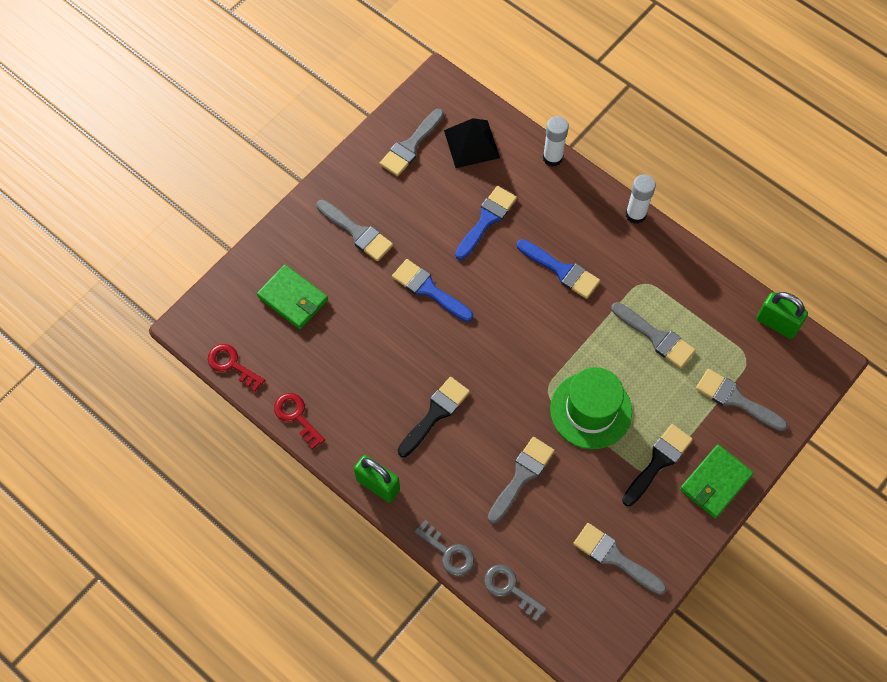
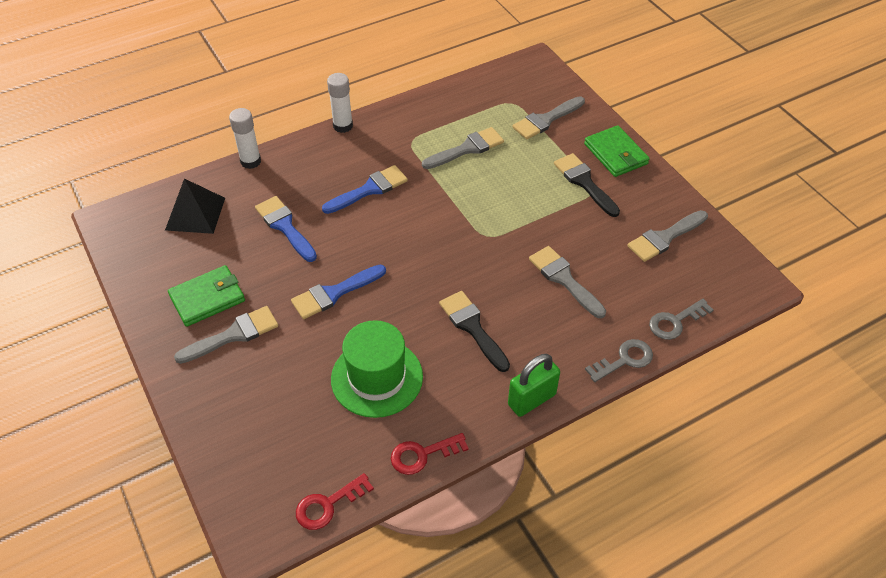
camera: 70 degrees left, 15 degrees down
green wallet [257,265,328,329] -> green wallet moved to [168,265,245,327]
grey brush [380,109,444,176] -> none
green hat [550,367,632,449] -> green hat moved to [331,320,423,418]
green padlock [756,292,808,339] -> none

